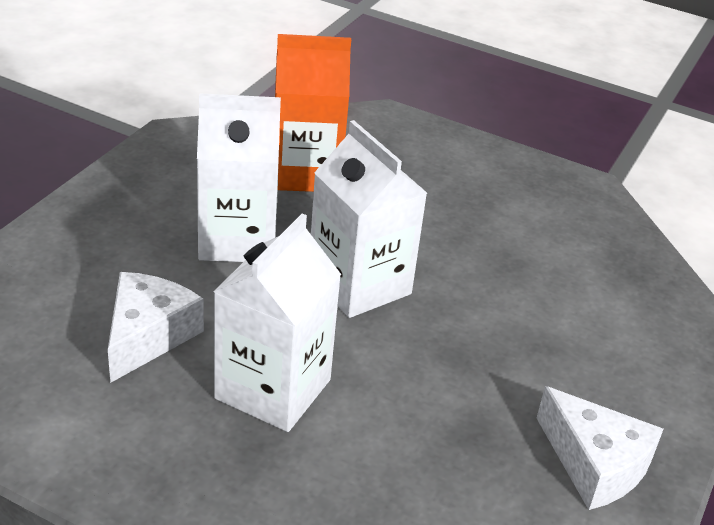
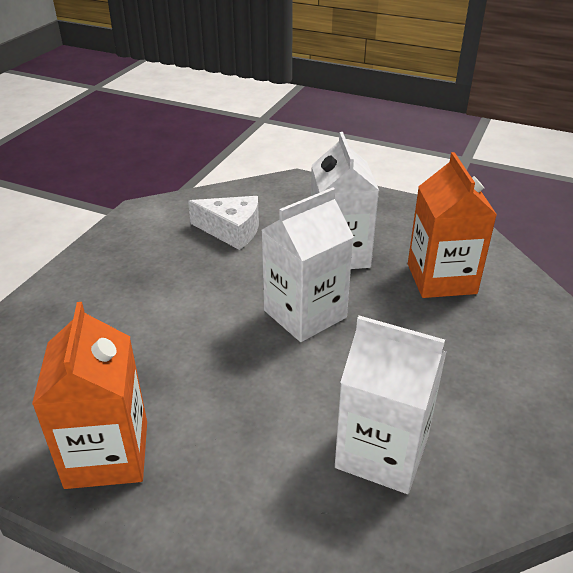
camera: 90 degrees right, 0 degrees up
white carton [213,214,341,432] -> white carton moved to [335,316,446,494]
white cheese [537,386,663,510] -> orange carton [32,302,147,489]

